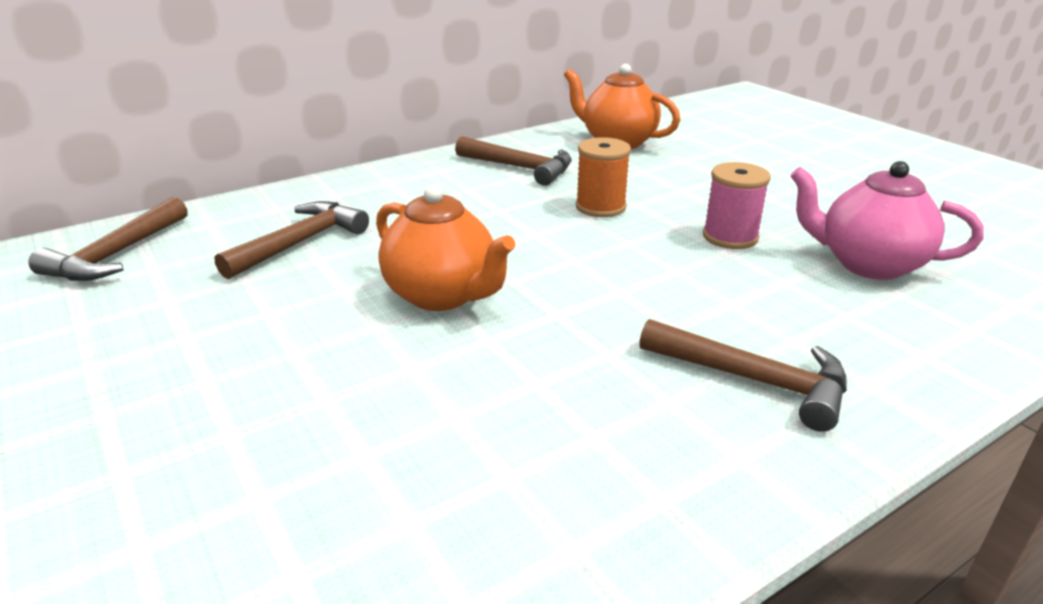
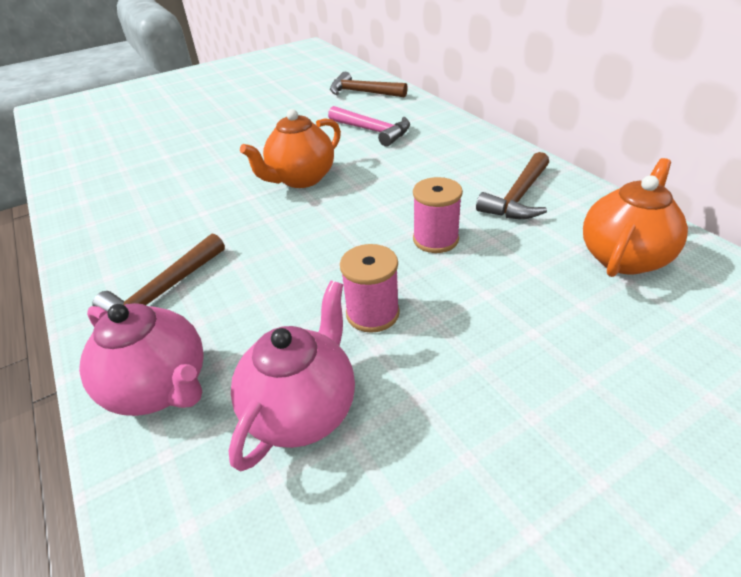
camera: 95 degrees right, 10 degrees up
brown hammer [215,201,369,279] -> pink hammer [328,106,410,147]
orange spool [576,137,631,217] -> pink spool [413,177,463,253]
none -> pink teapot [79,303,204,416]

